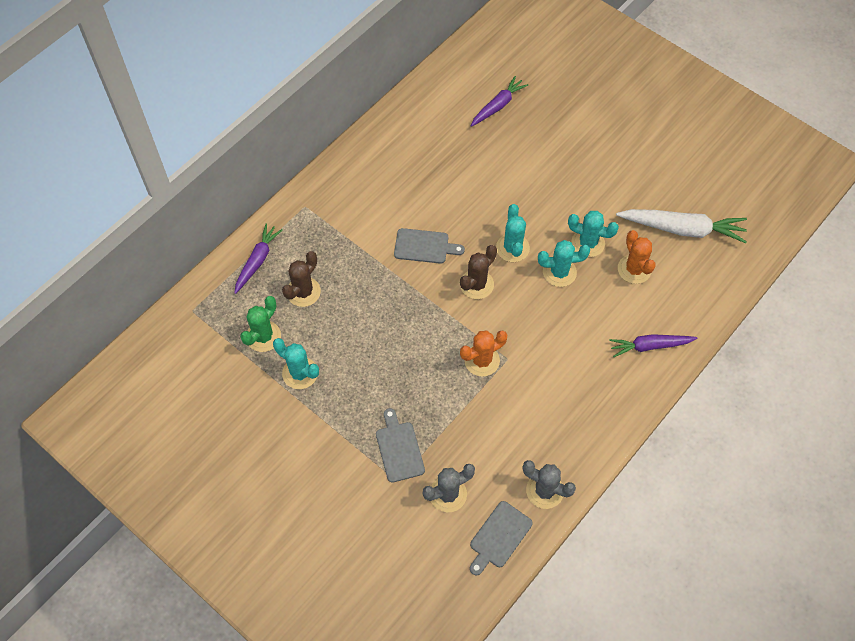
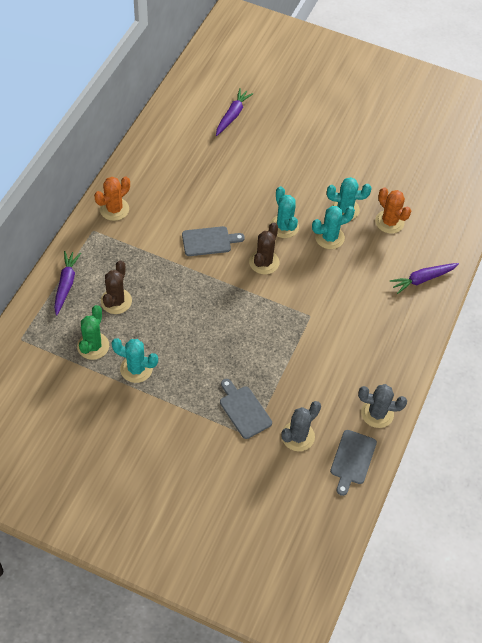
camera: 20 degrees left, 5 degrees down
orange cactus [460,330,508,377] -> orange cactus moved to [94,176,130,221]
white carrot [616,209,747,243] -> none

